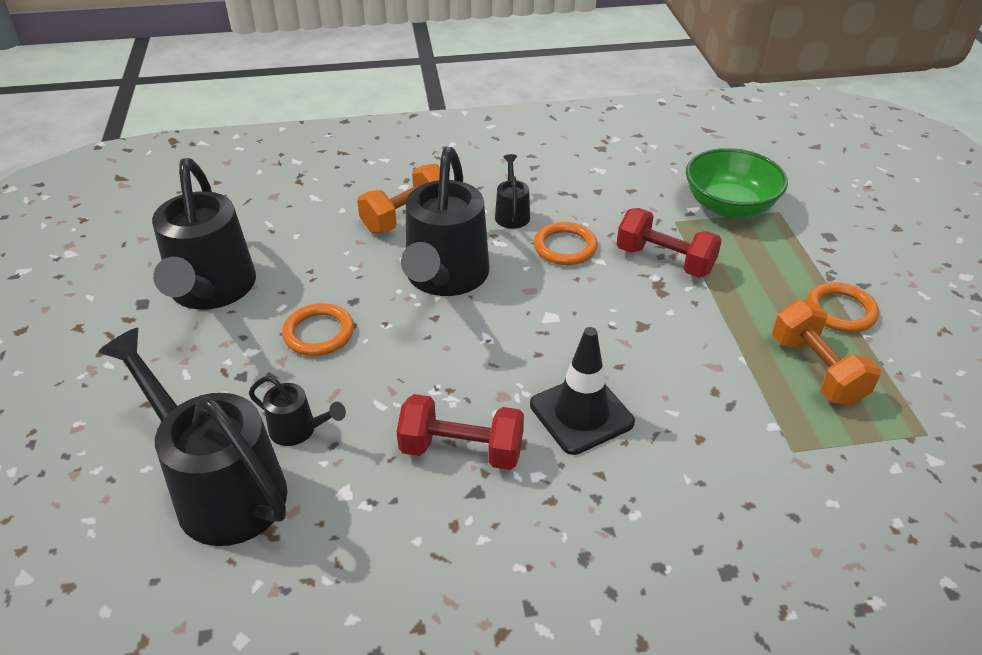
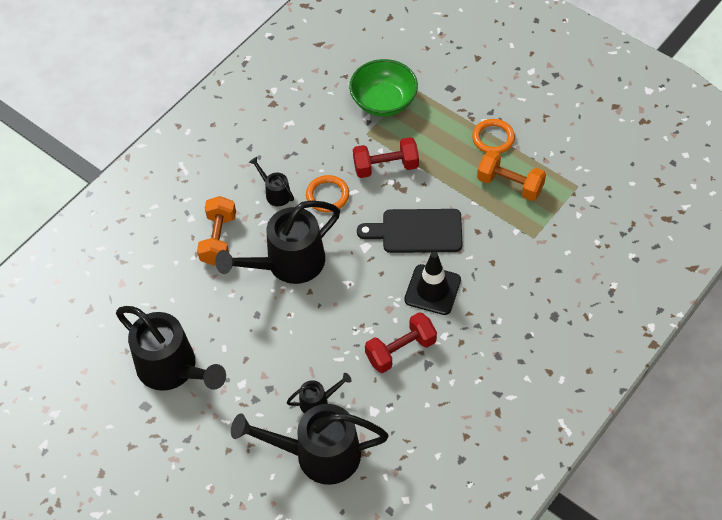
camera: 40 degrees left, 15 degrees up
orange ring [282,303,354,356] -> none
black watering can [401,147,489,296] -> black watering can turned 90 degrees clockwise [215,200,340,284]
none -> black cutting board [357,209,463,253]

